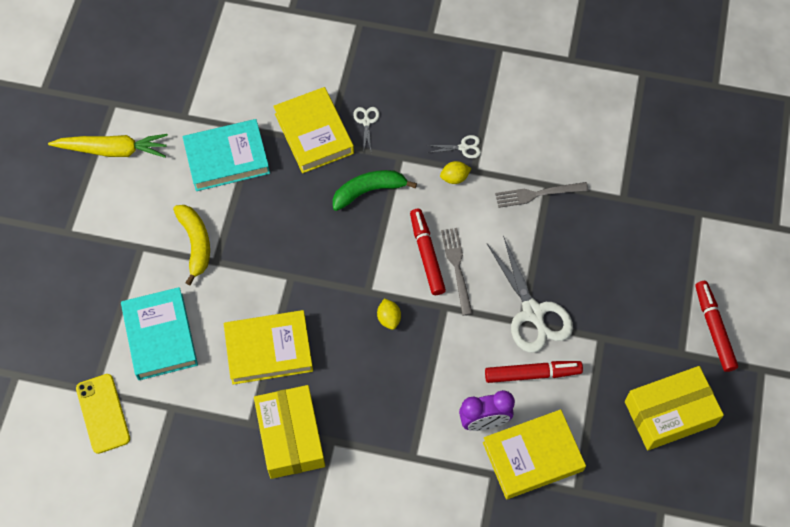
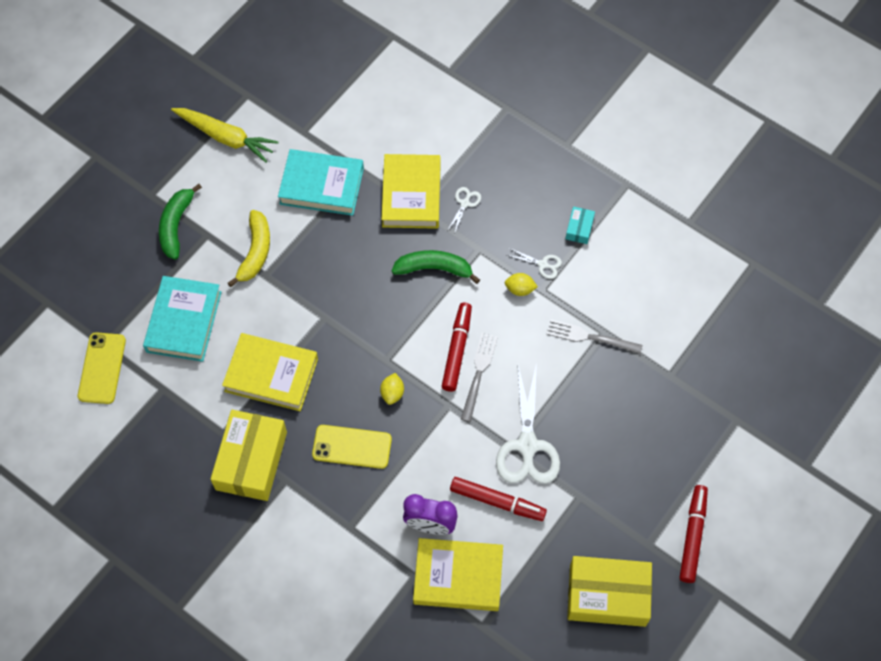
camera: 25 degrees right, 0 degrees up
none -> green banana [159,184,202,260]
none -> yellow phone [312,425,392,469]
none -> turquoise box [565,207,595,244]

